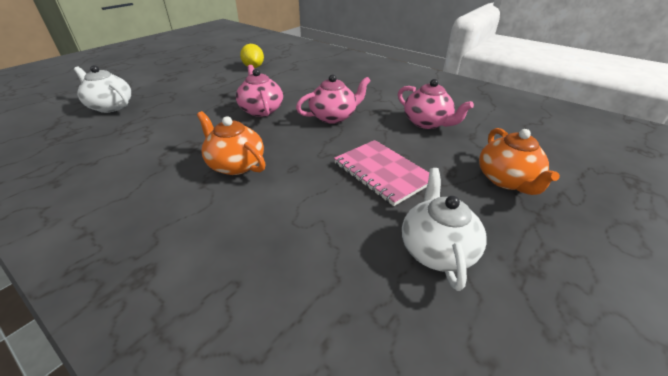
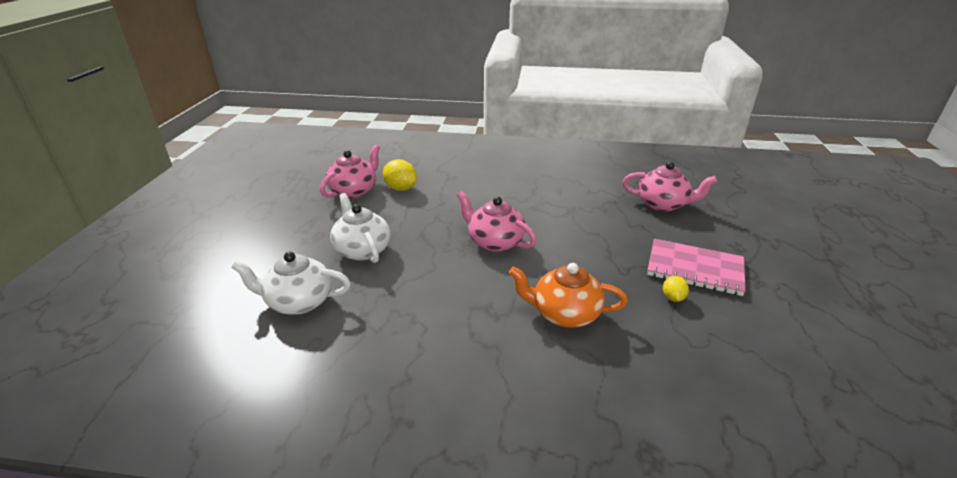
camera: 30 degrees left, 5 degrees down
pink teapot [296,74,371,124] -> pink teapot moved to [320,145,380,198]
white teapot [402,168,487,291] -> white teapot moved to [330,193,390,263]
orange teapot [479,128,560,195] -> none
none -> yellow lemon [663,276,689,302]

